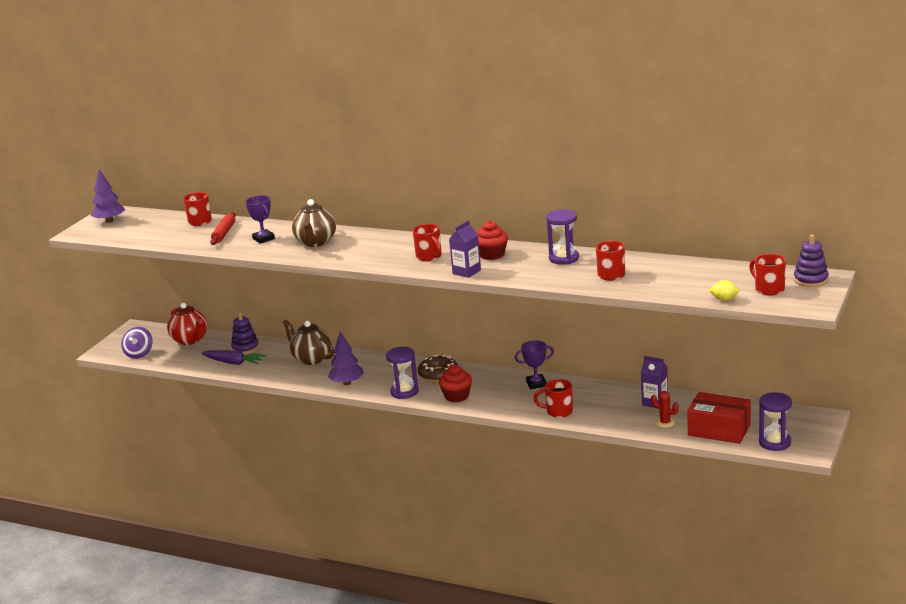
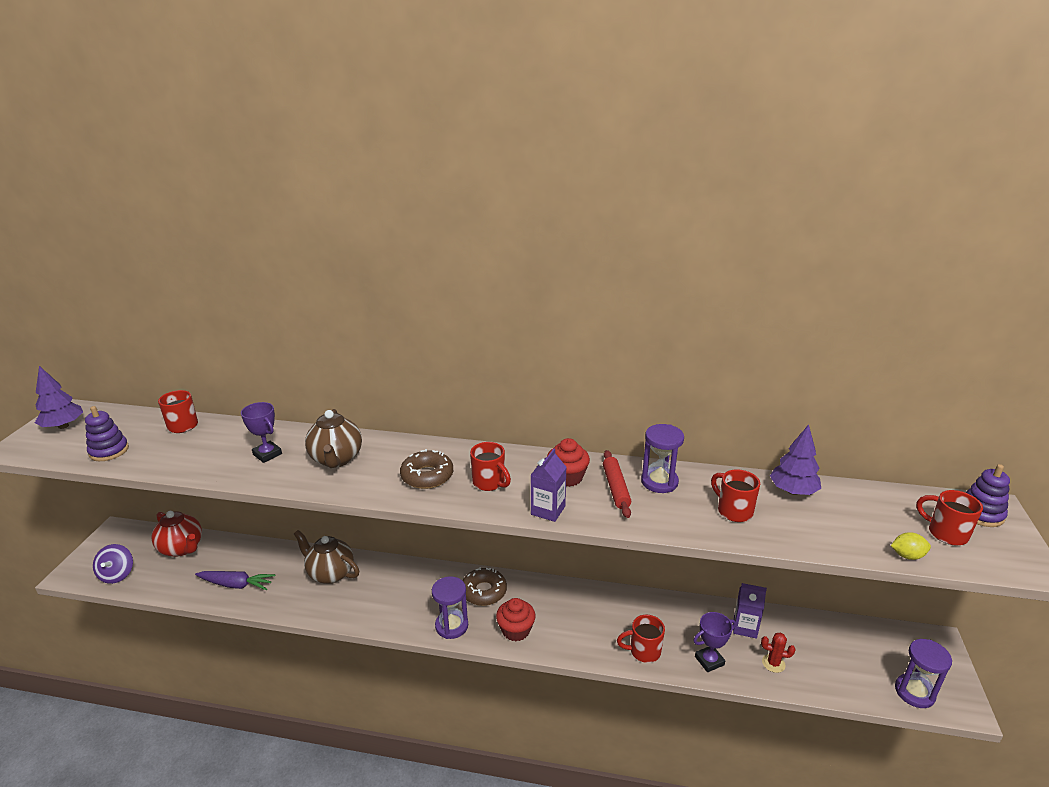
camera: 15 degrees left, 5 degrees up
red rolling pin [210,212,236,245] -> red rolling pin moved to [603,450,631,518]
purple stacking toy [231,312,259,354] -> purple stacking toy moved to [85,406,129,461]
purple tree [328,331,364,385] -> purple tree moved to [770,424,821,495]
purple trophy [515,340,554,389] -> purple trophy moved to [693,612,736,672]
red box [687,392,751,444] -> none
none -> brown donut [400,449,453,489]

